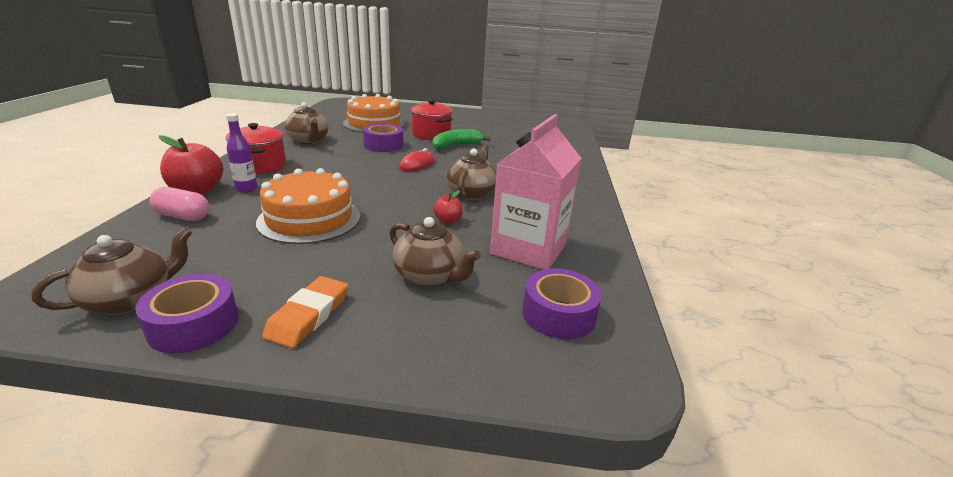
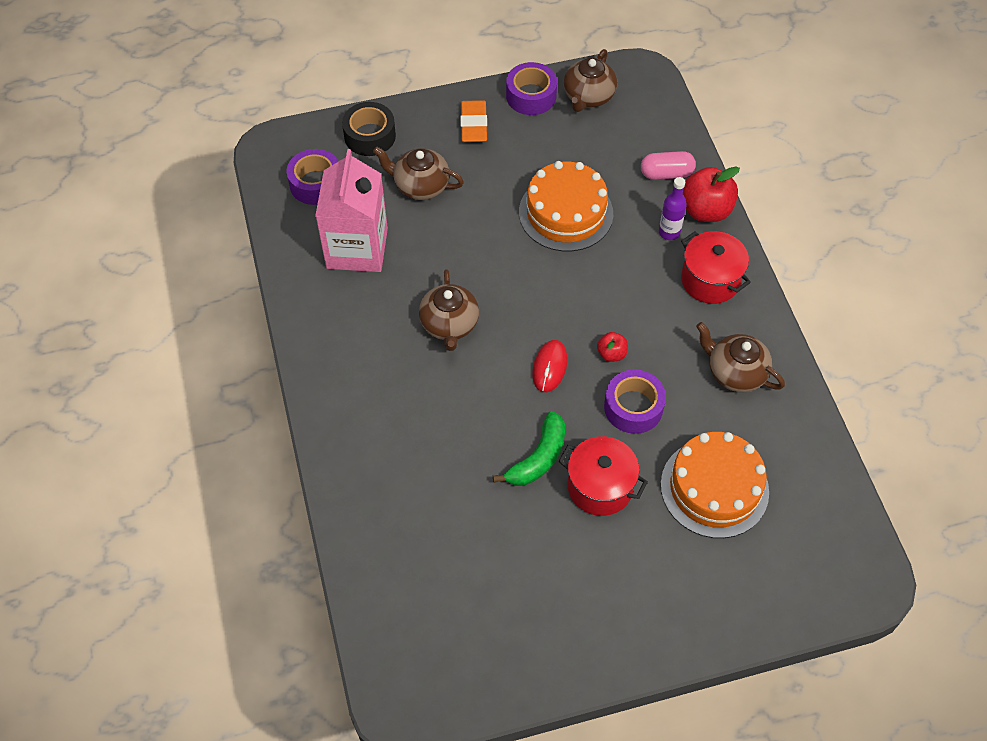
camera: 160 degrees right, 30 degrees up
red apple [433,190,463,224] -> red apple moved to [597,332,628,362]
none -> black tape [342,102,396,156]

